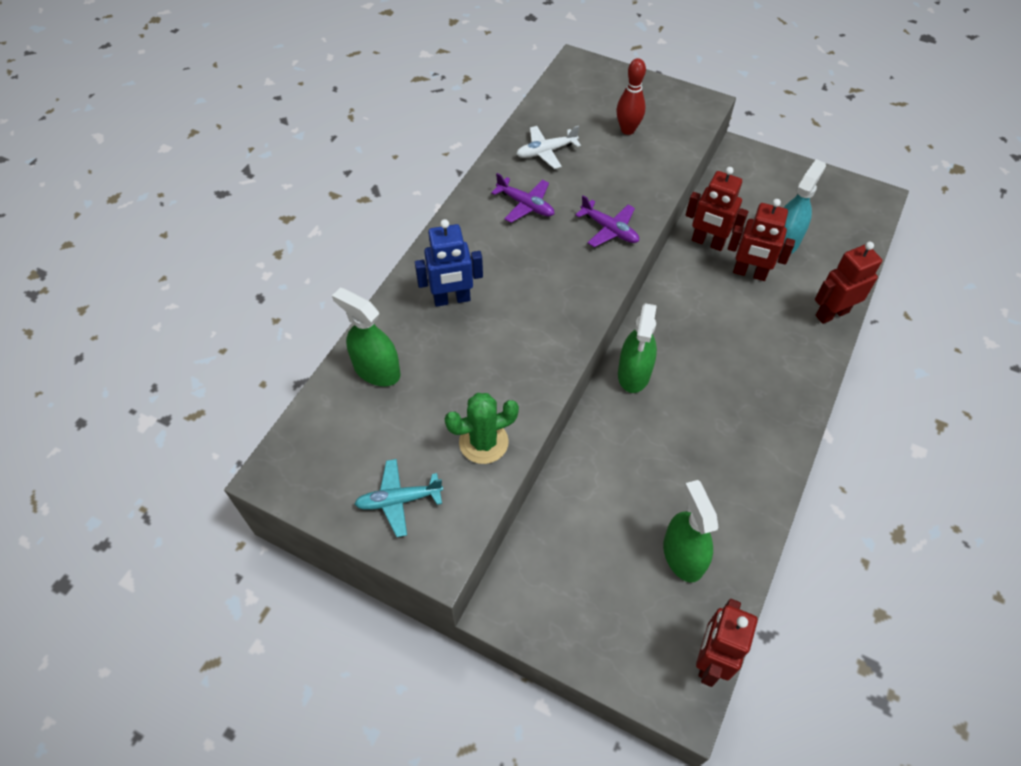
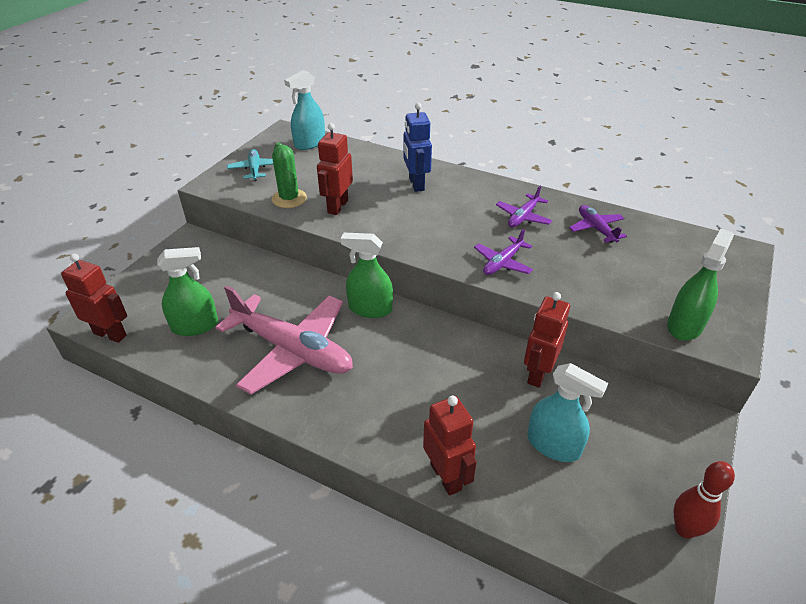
camera: 90 degrees right, 15 degrees down
green spray bottle [332,287,401,386] -> green spray bottle moved to [667,229,734,341]
white plane [516,125,581,169] -> purple plane [569,205,627,243]
red bowling pin [616,58,646,135] -> red bowling pin moved to [674,461,735,539]
red robot [728,199,795,281] -> red robot moved to [317,123,353,215]
none -> pink plane [215,285,353,394]
none -> turquoise spray bottle [284,70,325,150]

